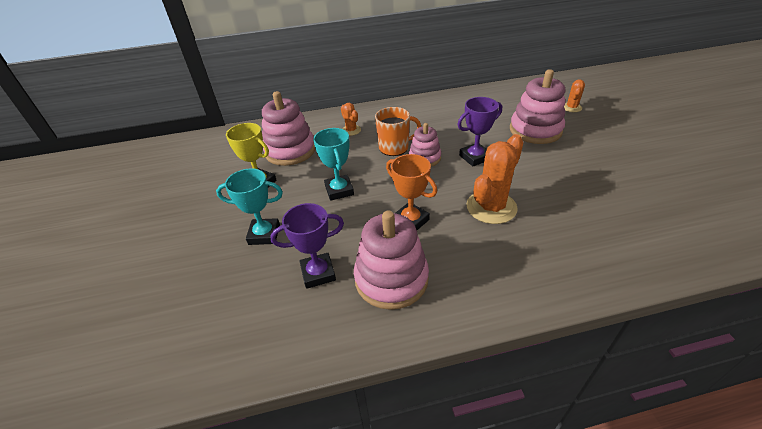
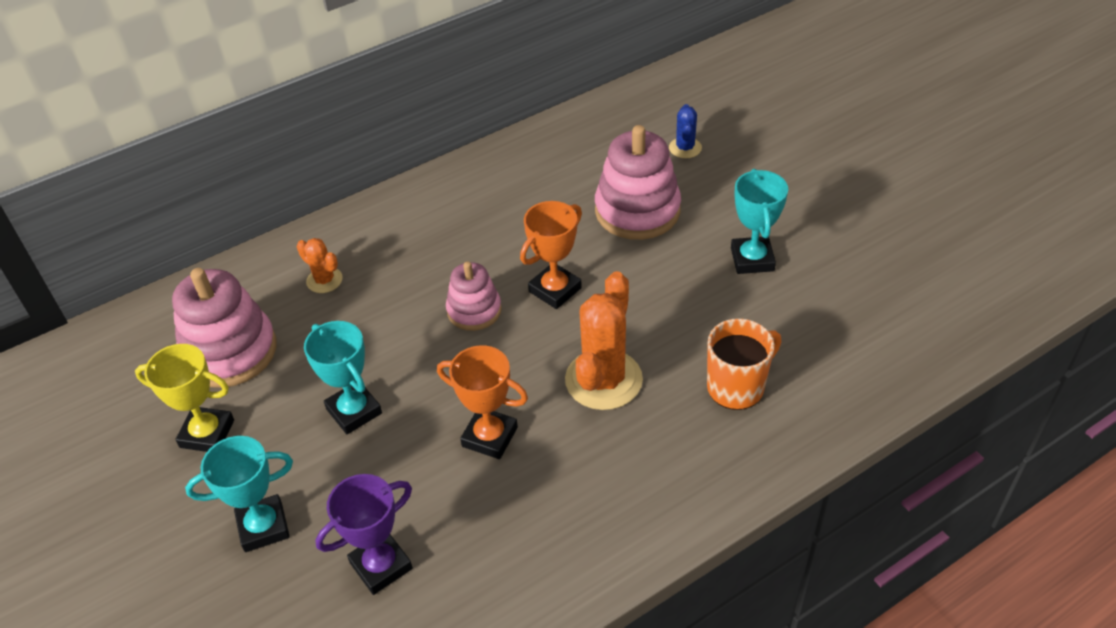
camera: 20 degrees left, 5 degrees up
pink stacking toy [354,211,429,310] -> none
orange mug [375,107,421,156] -> orange mug moved to [707,318,781,410]
purple trophy [457,97,502,166] -> orange trophy [520,201,582,309]
orange cactus [564,79,585,112] -> blue cactus [669,104,702,158]
none -> turquoise trophy [731,169,788,274]

